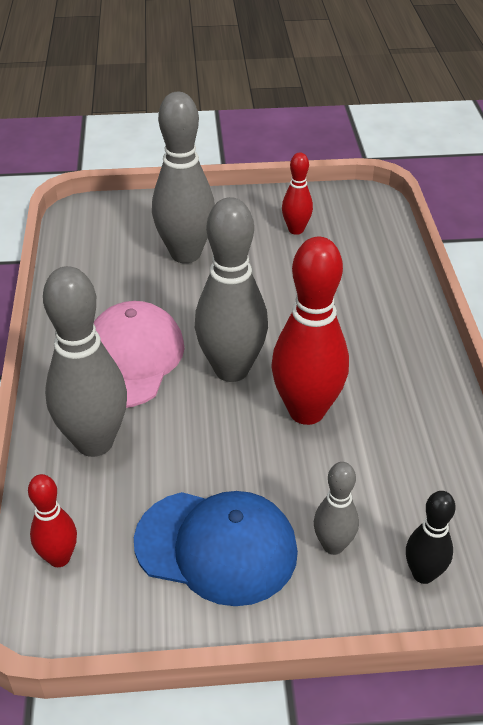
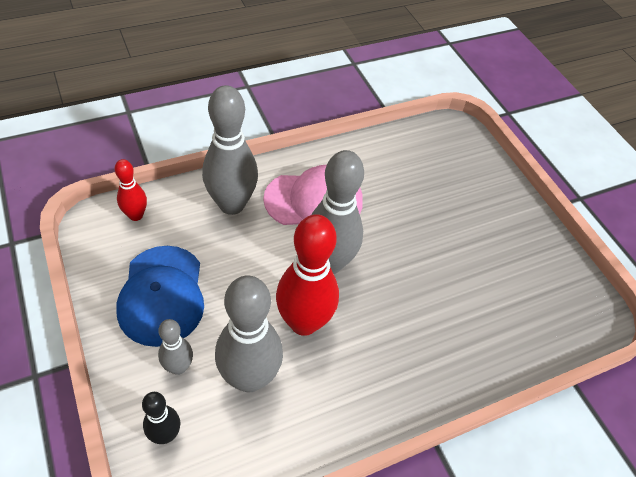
camera: 65 degrees right, 10 degrees up
grey bowling pin [152,92,215,263] -> grey bowling pin moved to [215,276,283,392]
red bowling pin [282,153,313,235] -> none

